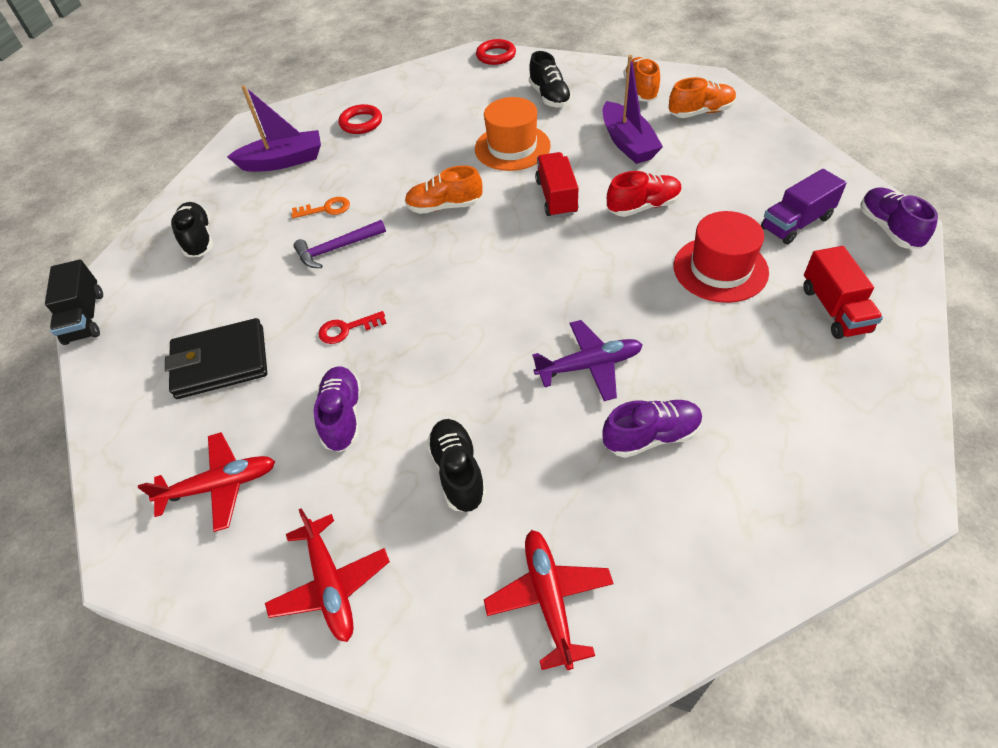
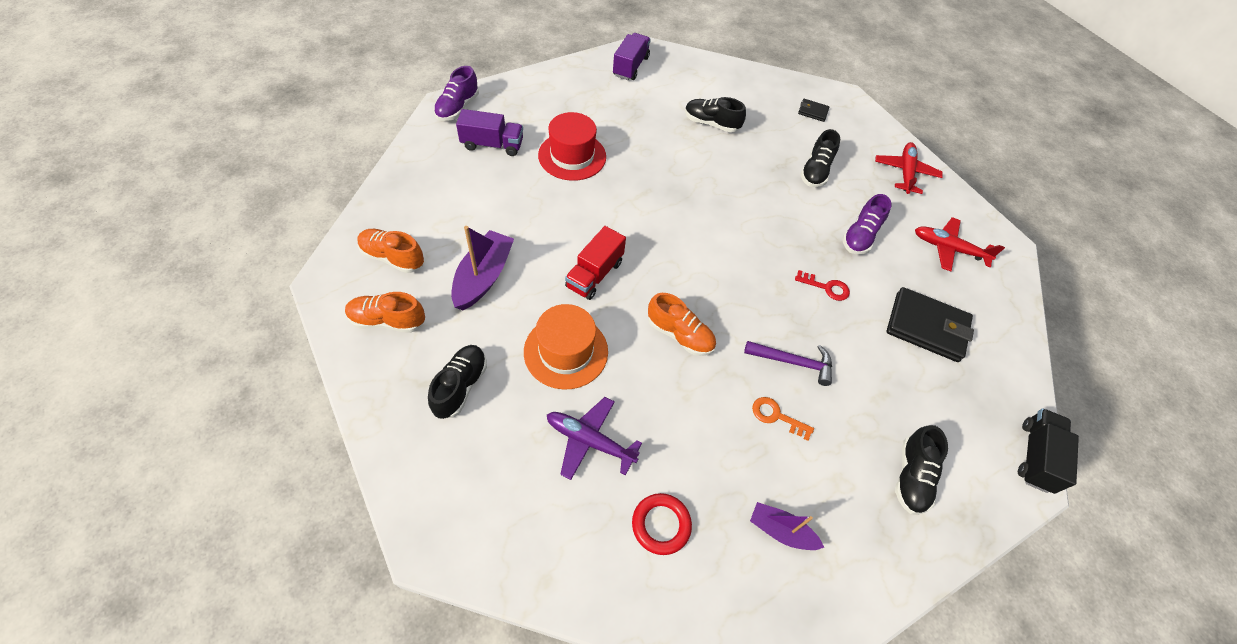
camera: 150 degrees left, 5 degrees up
purple boat [227,85,321,172] -> purple boat [750,502,825,550], size x0.62
red ring [476,39,516,65] -> none
red plane [484,530,614,670] -> black wallet [798,99,829,122]
purple plane [532,320,643,401] -> purple plane moved to [547,397,642,480]
purple shoe [602,400,703,458] -> black shoe [685,97,746,133]
red shoe [607,171,682,217] -> none
orange shoe [623,57,660,102] -> orange shoe turned 60 degrees clockwise [345,292,425,333]
red truck [803,246,883,339] -> none
none -> purple truck [613,33,651,80]

